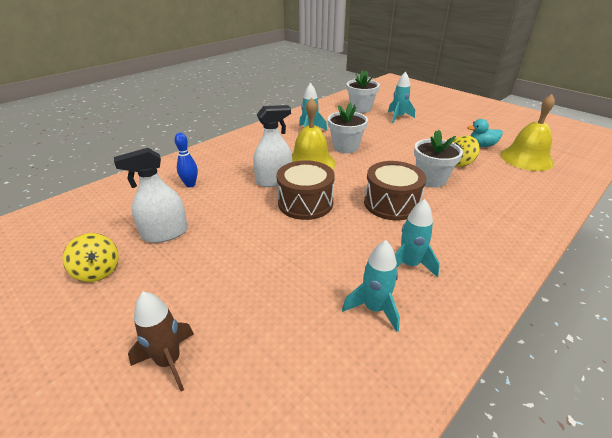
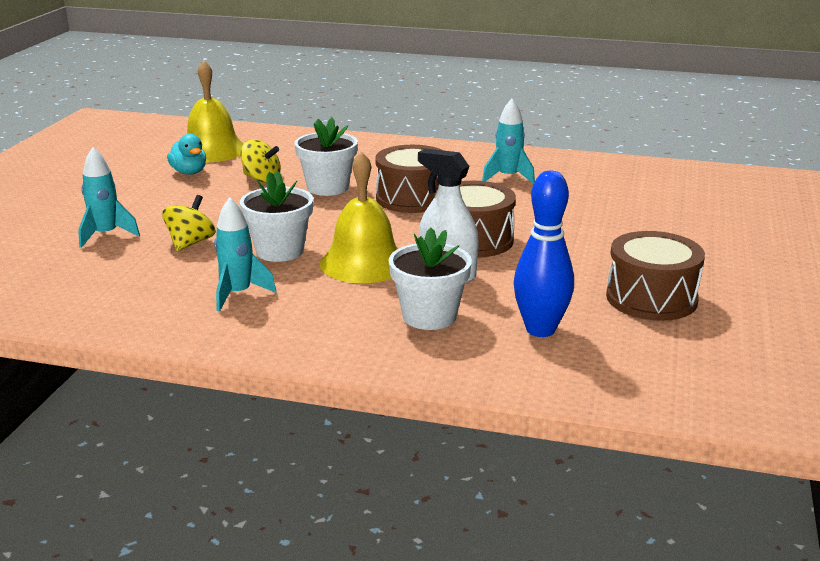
camera: 120 degrees left, 10 degrees down
yellow spinning top [63,233,119,282] -> yellow spinning top moved to [162,195,216,251]
white spray bottle [114,148,188,243] -> brown drum [606,231,705,321]
brown rocket [128,292,194,392] -> none
blue bowling pin [174,133,198,187] -> blue bowling pin [514,170,574,337], size x1.65
turquoise rocket [342,240,400,332] -> none
white flower pot [347,70,380,113] -> white flower pot moved to [389,228,472,330]

